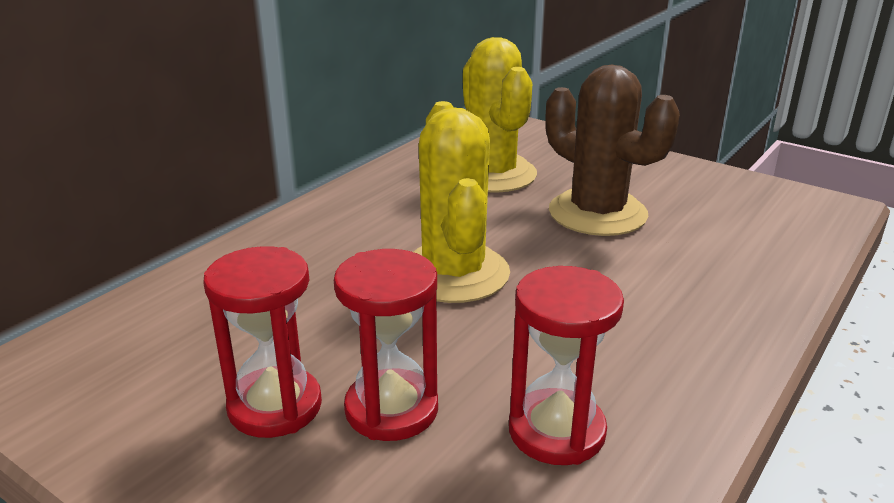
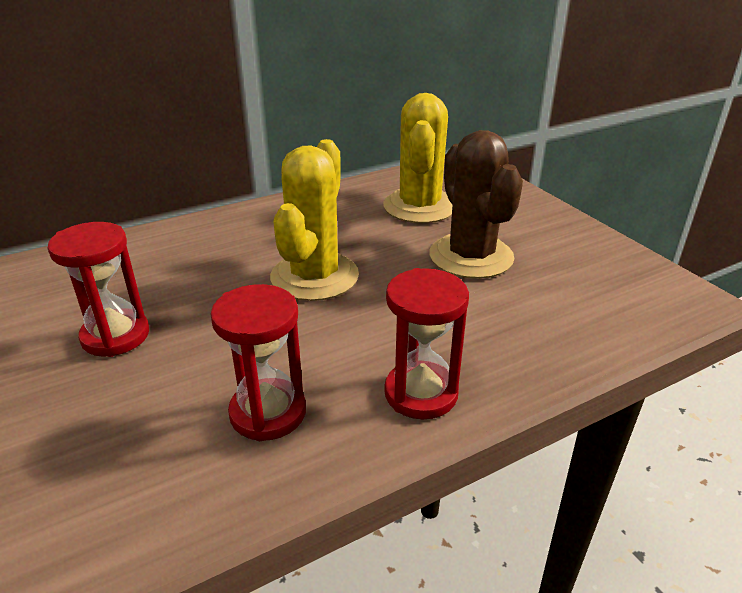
camera: 25 degrees right, 5 degrees up
red hourglass [334,249,438,441] -> red hourglass moved to [384,268,469,419]

